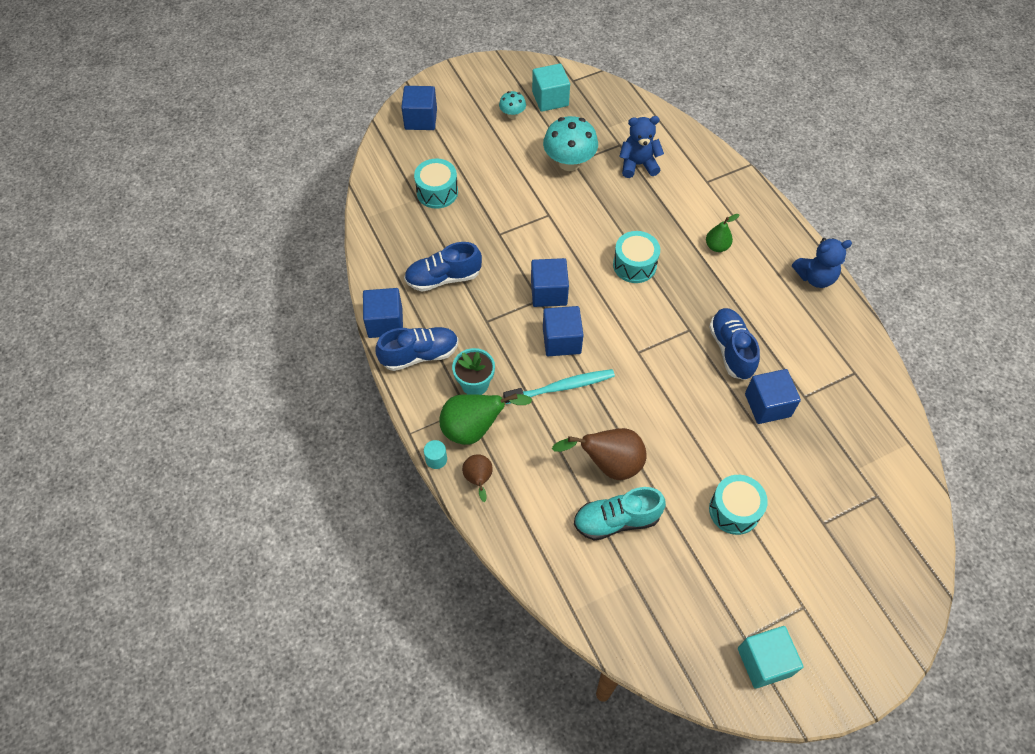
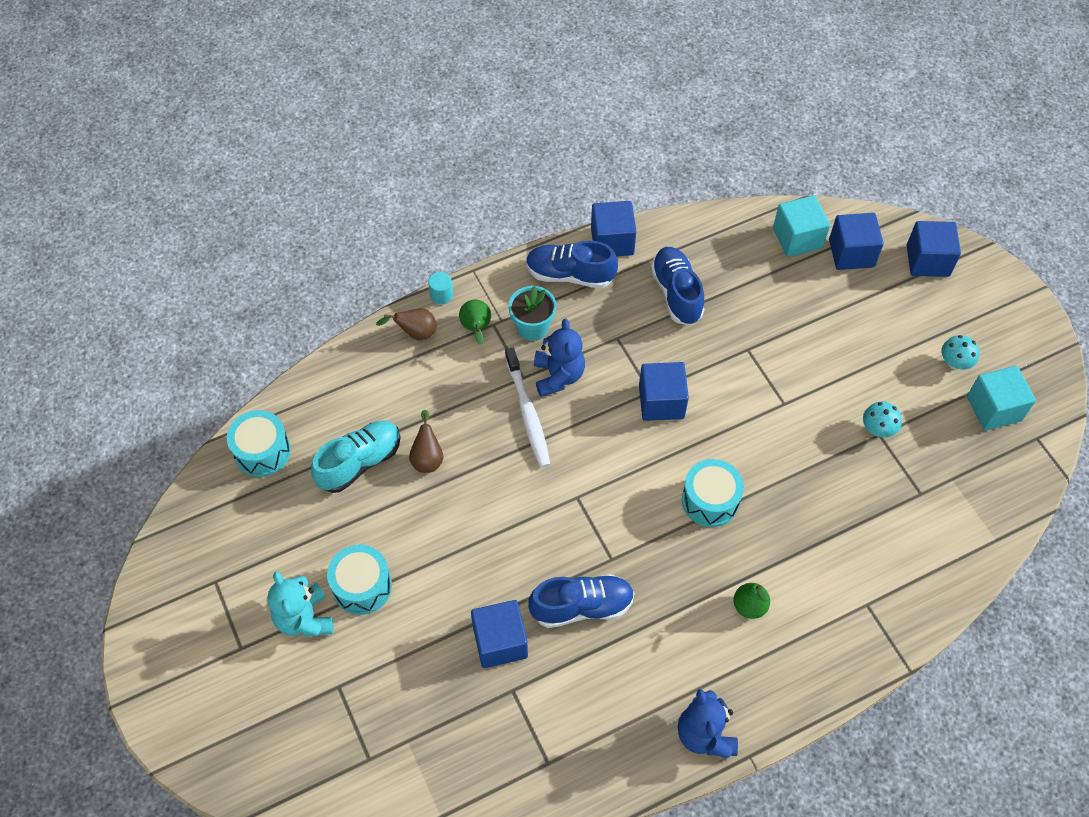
camera: 90 degrees right, 0 degrees up
blue shoe [376,327,459,371] -> blue shoe turned 120 degrees clockwise [526,241,618,288]
turquoise drum [414,159,458,209] -> turquoise drum moved to [227,410,291,477]
green pear [439,393,532,445] -> green pear [459,300,491,345], size x0.58
turquoise toothbrush [503,369,615,404] -> white toothbrush [505,348,550,468]
turquoise mushroom [543,116,598,171] -> turquoise mushroom [863,402,902,437], size x0.52
blue cube [543,306,583,356] -> blue cube moved to [829,213,884,270]
brown pear [552,428,647,480] -> brown pear [409,410,443,473], size x0.58
turquoise shoe [574,487,666,541] -> turquoise shoe turned 60 degrees clockwise [311,421,400,493]
blue teddy bear [619,116,664,178] -> blue teddy bear moved to [534,319,585,397]
turquoise cube [738,626,803,689] -> turquoise cube moved to [773,195,830,257]
none -> turquoise teddy bear [267,571,333,637]

